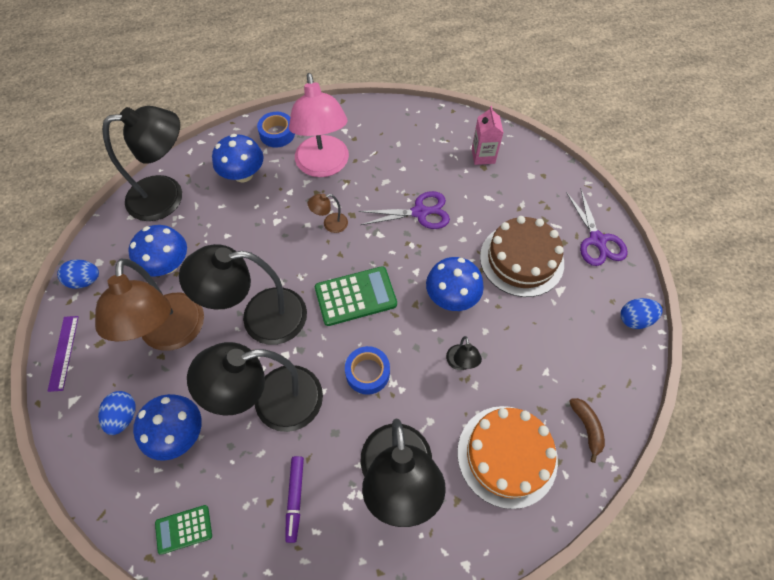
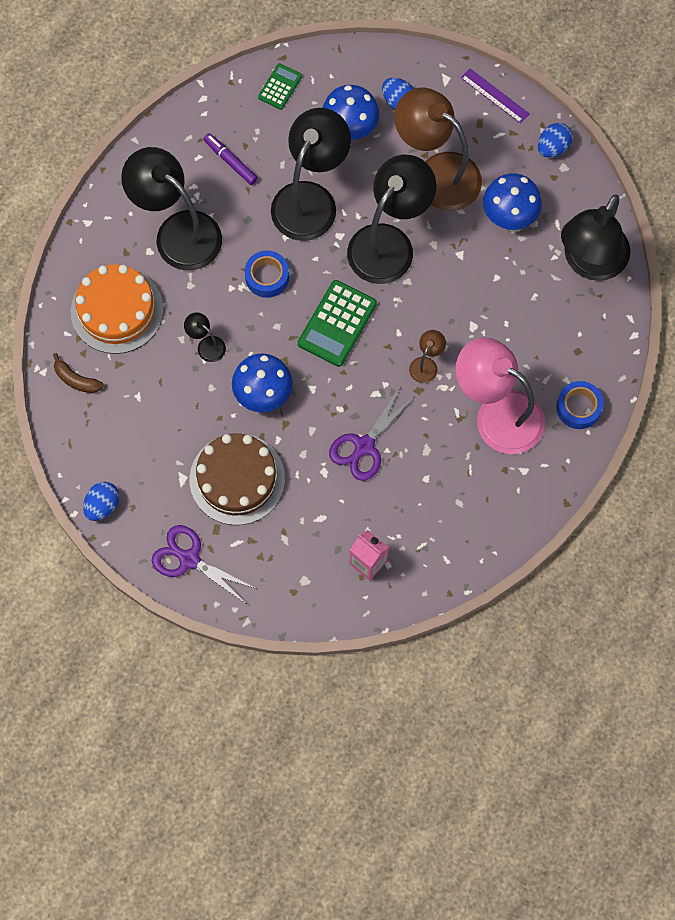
camera: 135 degrees right, 10 degrees up
blue mushroom [212,134,264,182] -> none

